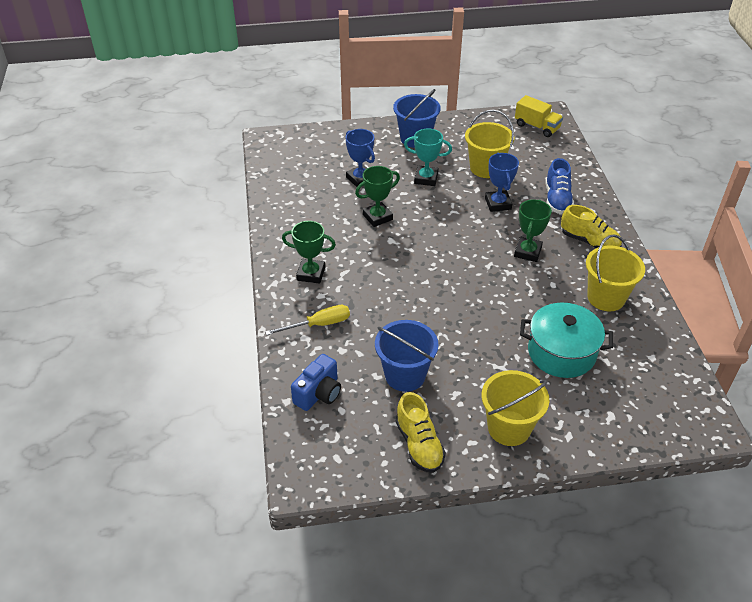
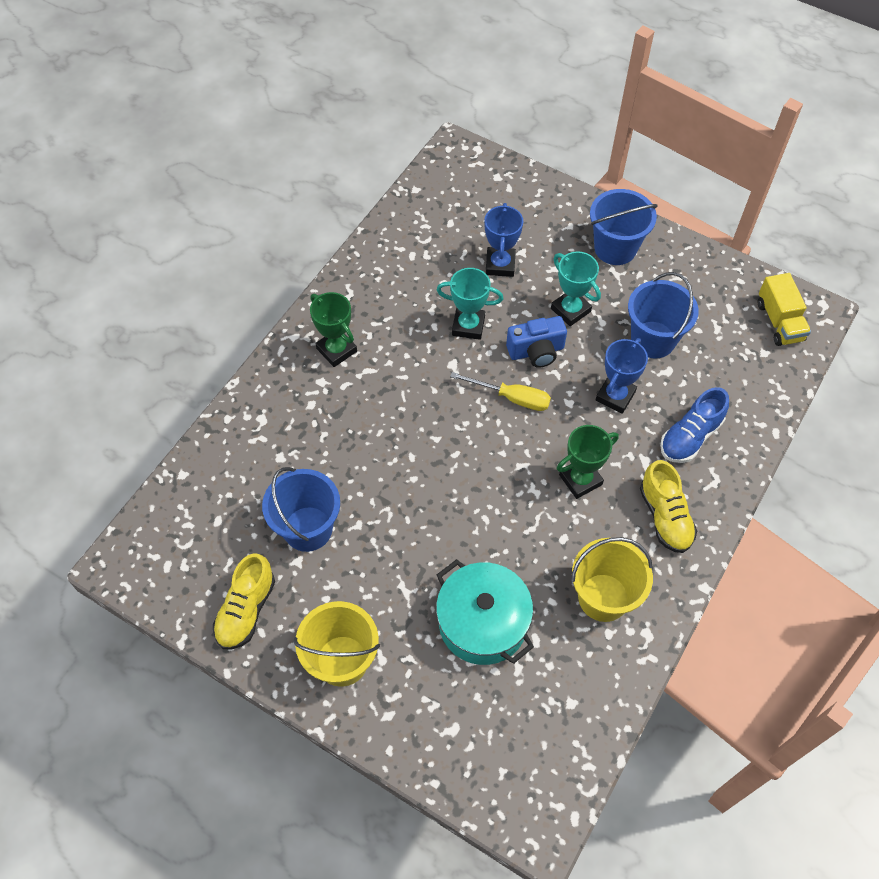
camera: 40 degrees right, 15 degrees up
yellow screwdriver [265,305,350,335] -> yellow screwdriver moved to [450,372,551,411]
blue camera [291,354,341,411] -> blue camera moved to [506,316,567,368]
green trophy [355,166,400,227] -> turquoise trophy [437,268,503,340]
yellow bucket [465,110,515,178] -> blue bucket [628,272,699,359]

